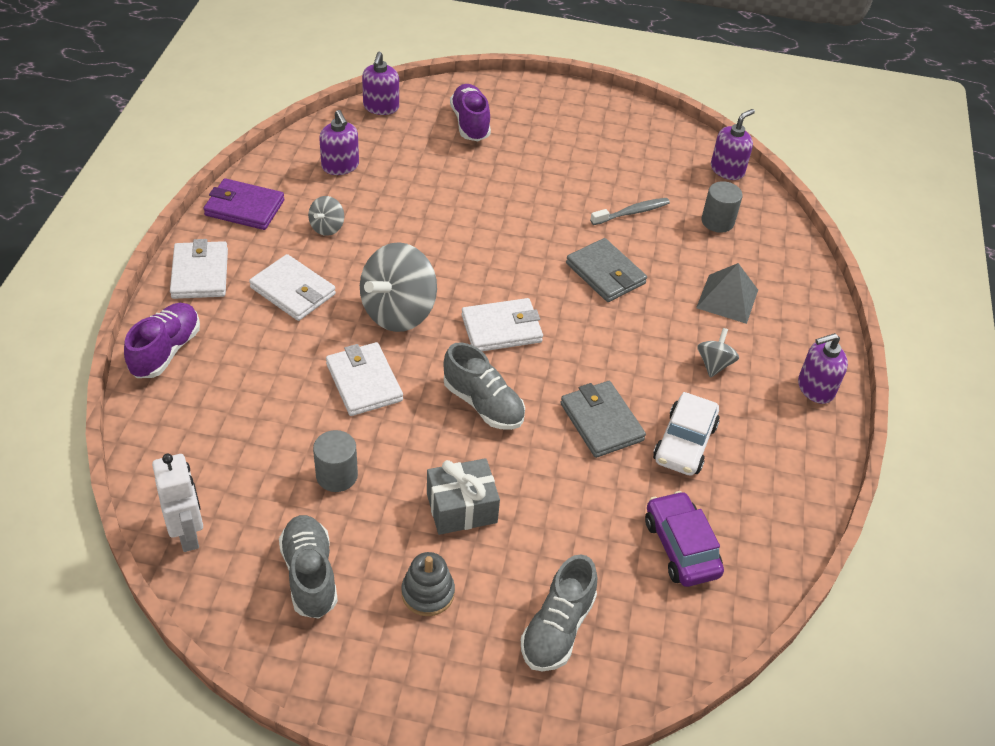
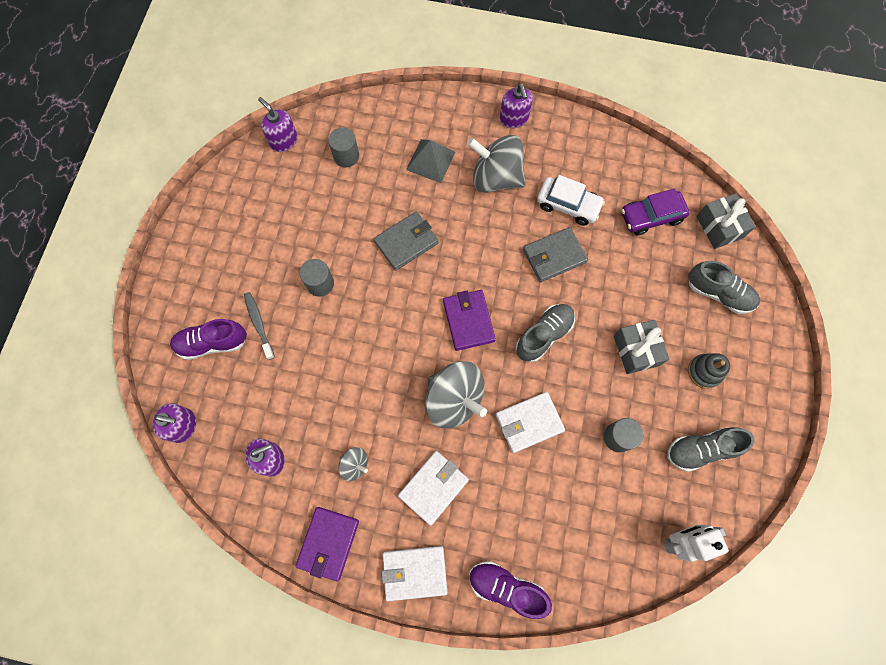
camera: 85 degrees left, 25 degrees up
white wallet [461,298,543,351] -> purple wallet [443,290,496,351]
grey toothbrush [590,198,670,225] -> grey toothbrush moved to [244,292,275,360]
grey spinning top [697,328,739,378] -> grey spinning top [467,135,526,193], size x2.09
none -> grey cylinder [300,259,334,297]
none -> grey gift [696,193,756,249]

